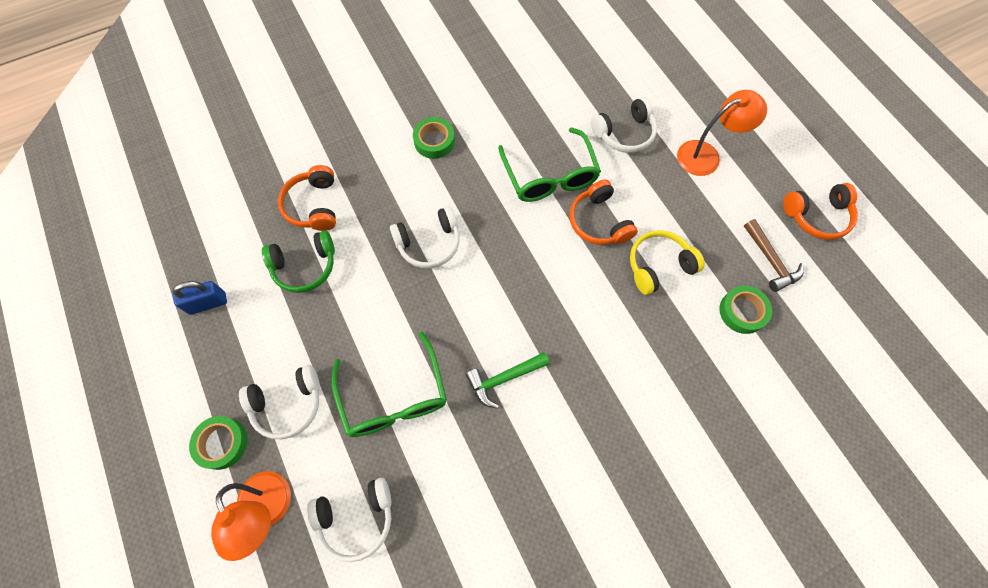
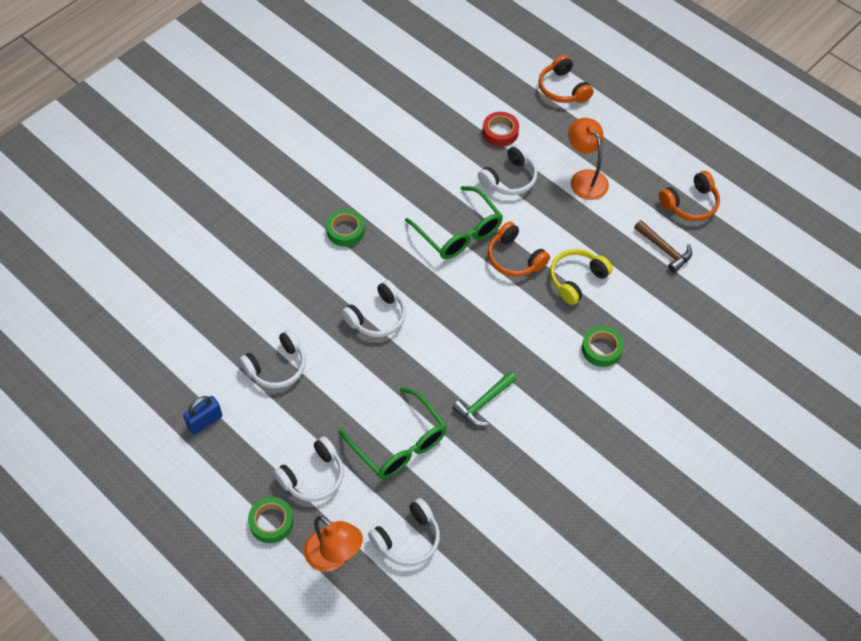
camera: 20 degrees left, 10 degrees down
green headphones [262,230,335,293] -> white headphones [239,329,306,389]
orange headphones [277,165,336,231] -> orange headphones moved to [539,55,594,103]
orange lamp [677,90,767,176] -> orange lamp turned 75 degrees counterclockwise [568,118,609,200]
green tape [719,286,772,334] -> green tape moved to [582,326,624,367]
none -> red tape [482,112,519,147]

